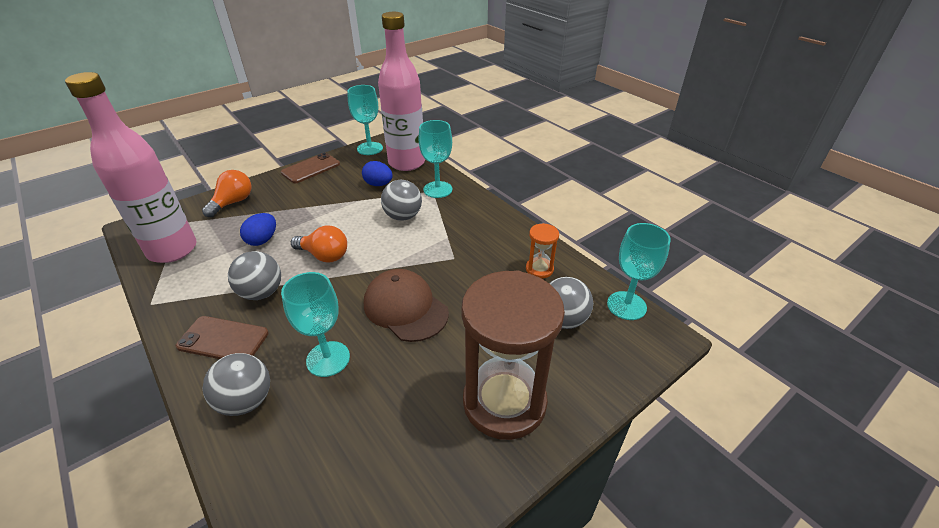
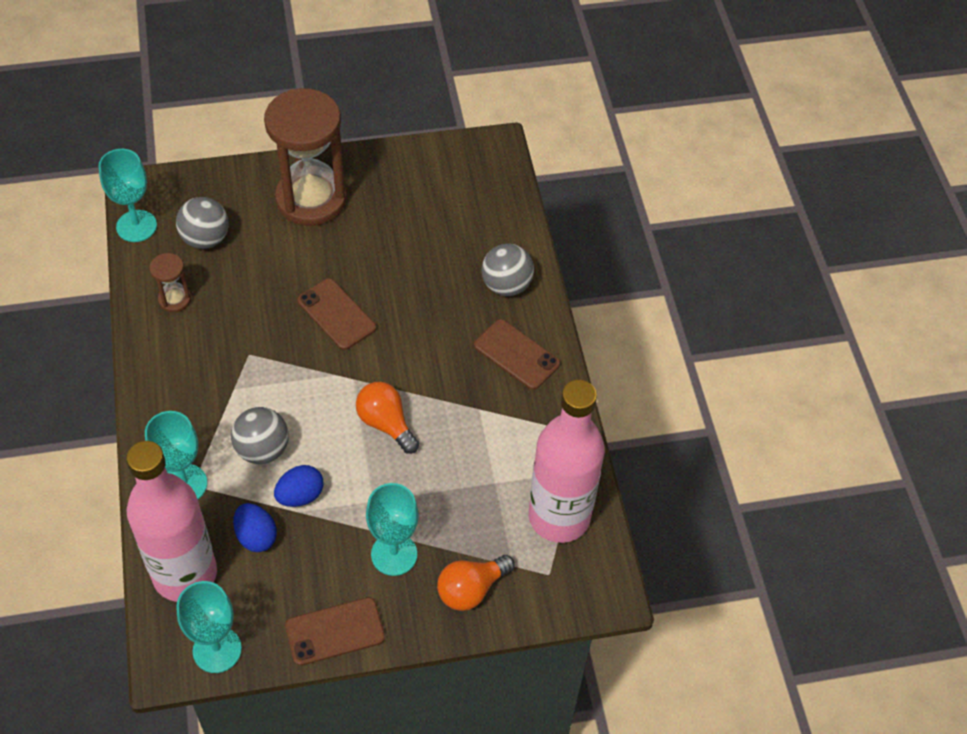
camera: 155 degrees left, 15 degrees up
grey ball [228,251,281,300] -> none
blue egg [240,213,276,246] -> blue egg moved to [274,465,324,507]
turquoise goblet [281,272,350,377] -> turquoise goblet moved to [366,483,419,576]
brown cap [364,269,449,342] -> brown phone [297,278,376,350]
orange hourglass [526,223,559,279] -> brown hourglass [150,253,191,312]

